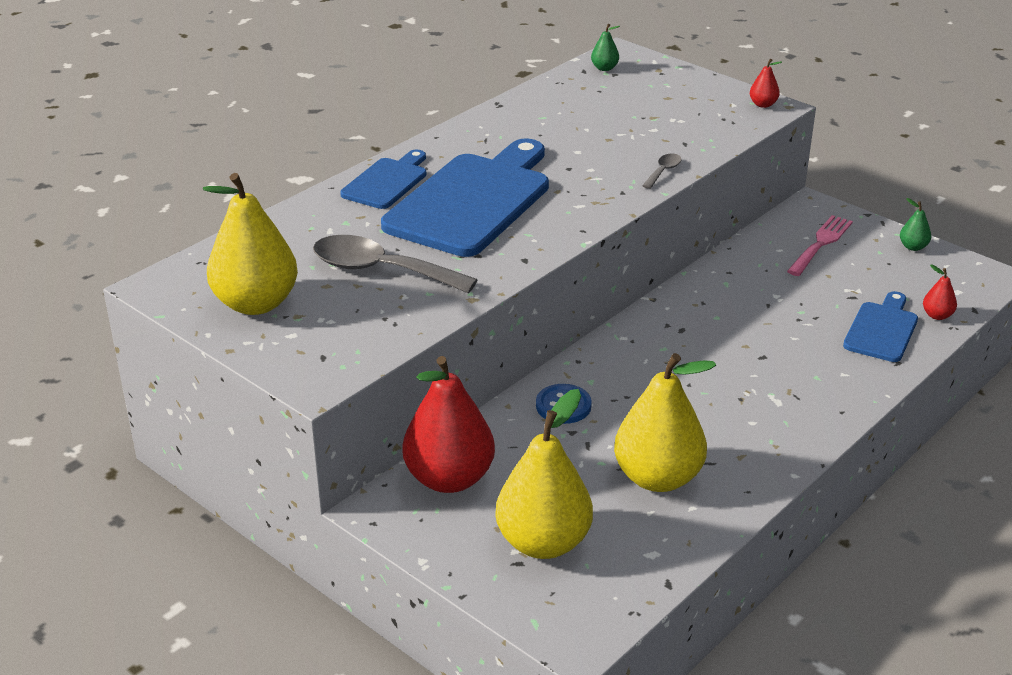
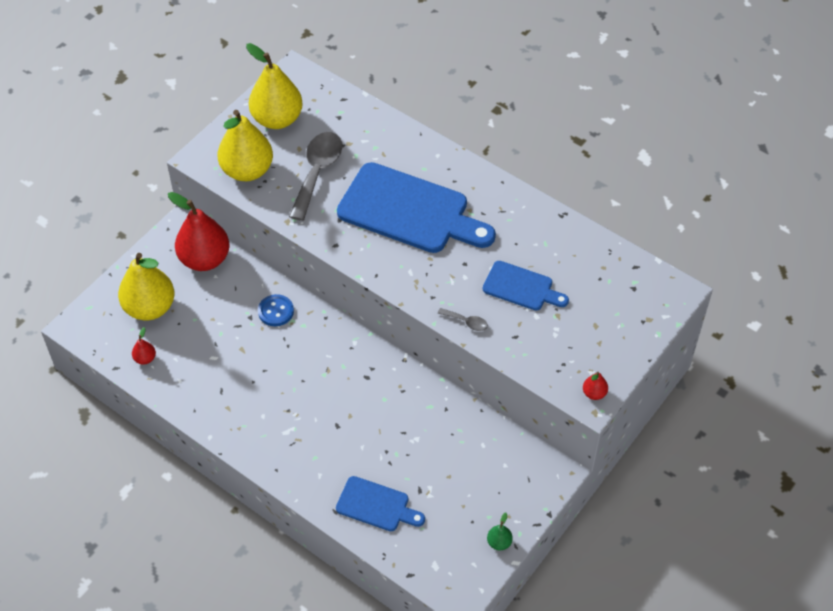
camera: 85 degrees right, 20 degrees up
blue cutting board [340,150,427,209] -> blue cutting board moved to [483,261,569,311]
green pear [591,24,620,71] -> none
yellow pear [614,353,716,492] -> yellow pear moved to [218,110,273,181]
pink fork [787,215,853,276] -> none
red pear [923,265,957,320] -> red pear moved to [132,327,156,365]

